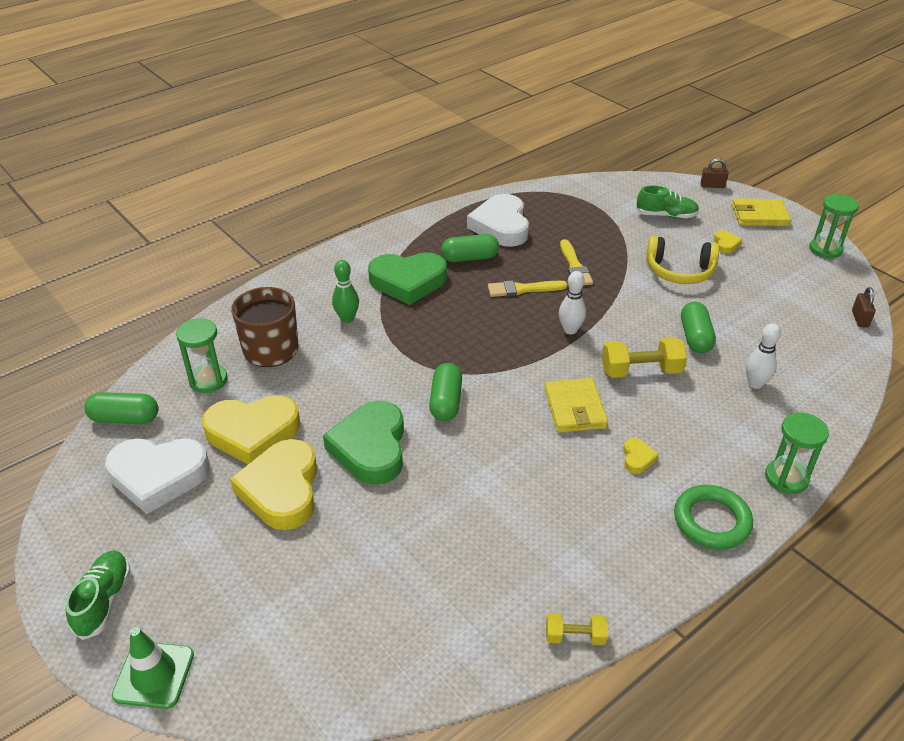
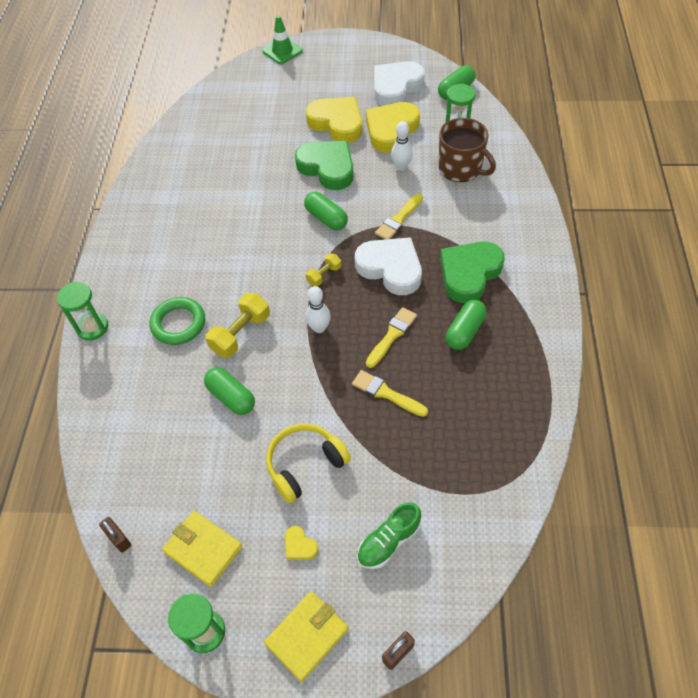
camera: 135 degrees right, 15 degrees up
green shoe [65,550,131,640] -> none
green bowling pin [332,260,359,323] -> none
white heart [467,194,529,247] -> white heart moved to [355,237,422,295]
yellow wallet [544,378,608,433] -> yellow wallet moved to [162,511,242,587]
yellow dumbbell [546,613,608,645] -> yellow dumbbell moved to [306,253,341,287]
yellow heart [623,438,659,474] -> none
green ring [674,485,753,549] -> green ring moved to [150,297,205,345]
white bowling pin [746,323,781,389] -> white bowling pin moved to [391,121,413,171]
none -> yellow brush [375,193,423,239]

